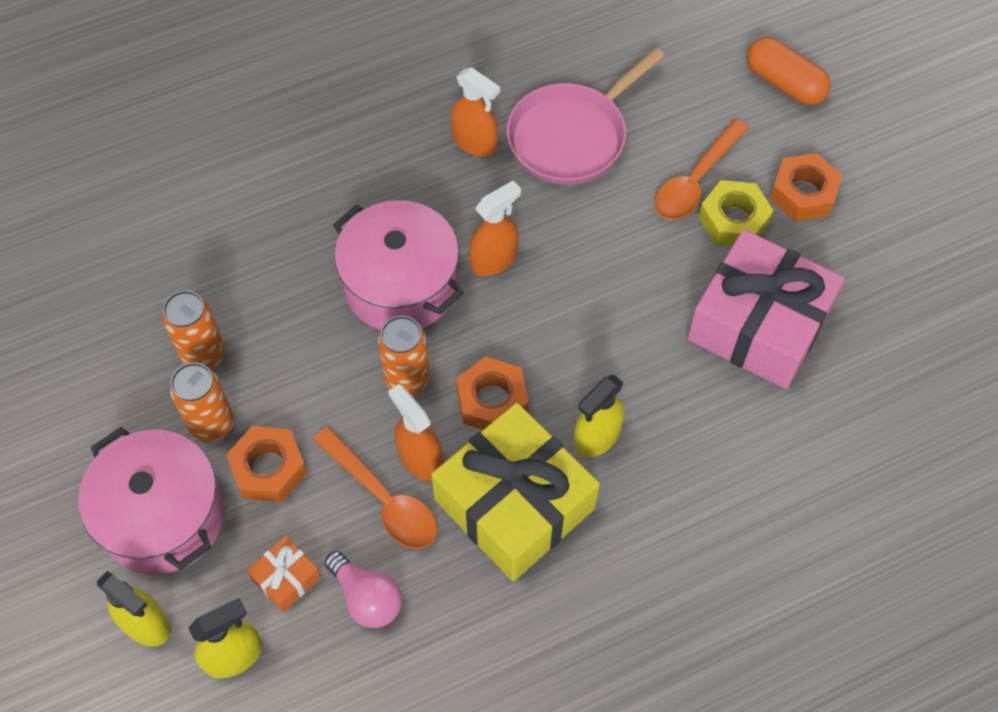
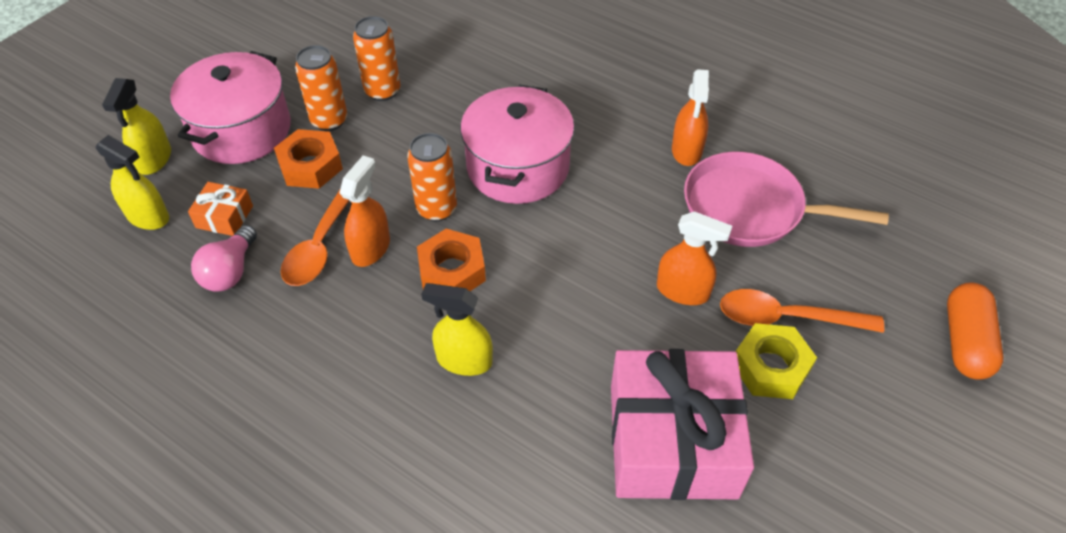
camera: 60 degrees right, 10 degrees down
yellow gift [431,403,600,581] -> none
orange spray bottle [469,180,521,276] -> orange spray bottle moved to [657,211,732,305]
orange nut [770,153,842,221] -> none

